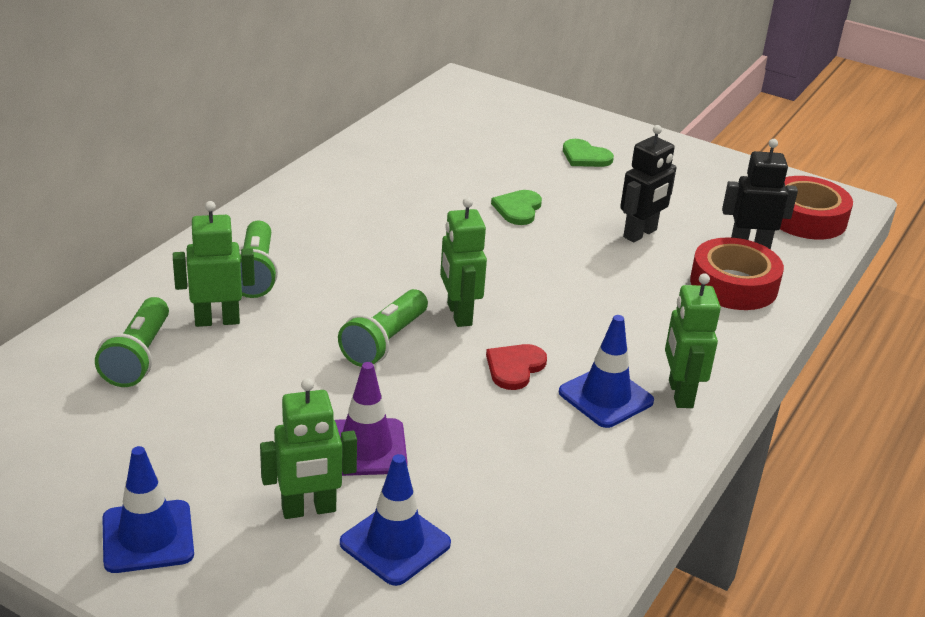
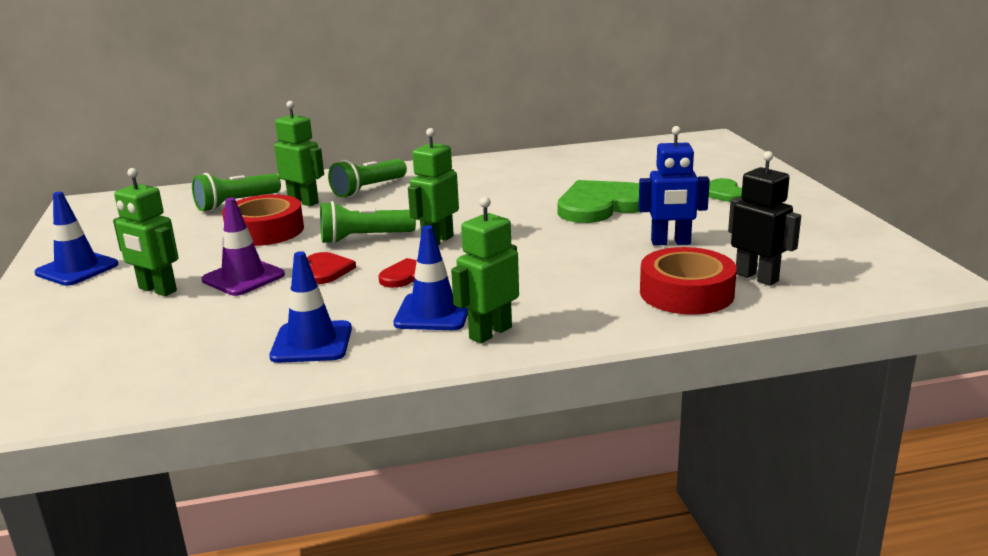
camera: 50 degrees right, 10 degrees down
blue traffic cone [340,454,451,586] -> blue traffic cone moved to [269,251,352,363]
green heart [491,190,542,225] -> green heart [557,180,640,223], size x1.92
black robot [620,125,677,242] -> blue robot [639,126,710,246]
red tape [780,176,853,239] -> red tape moved to [222,194,304,246]
none -> red heart [307,252,356,284]

